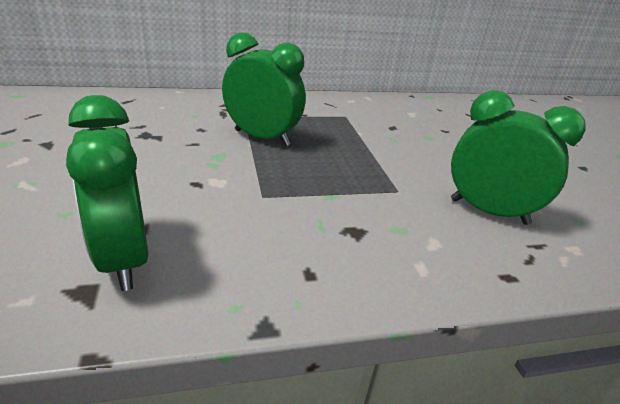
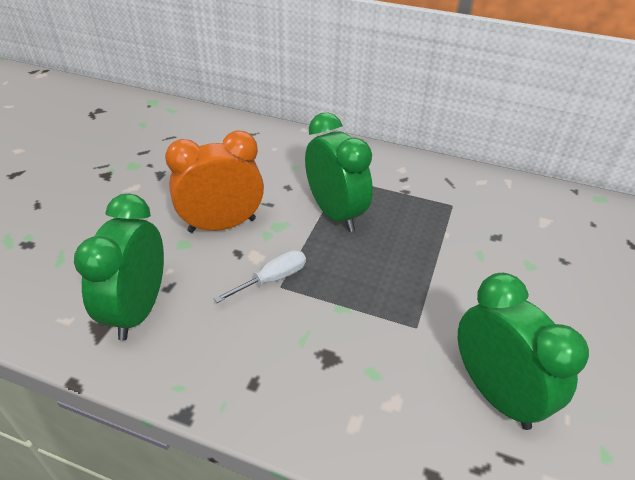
camera: 35 degrees right, 10 degrees up
none -> orange clock [165,131,264,233]
none -> white screwdriver [214,250,306,303]

